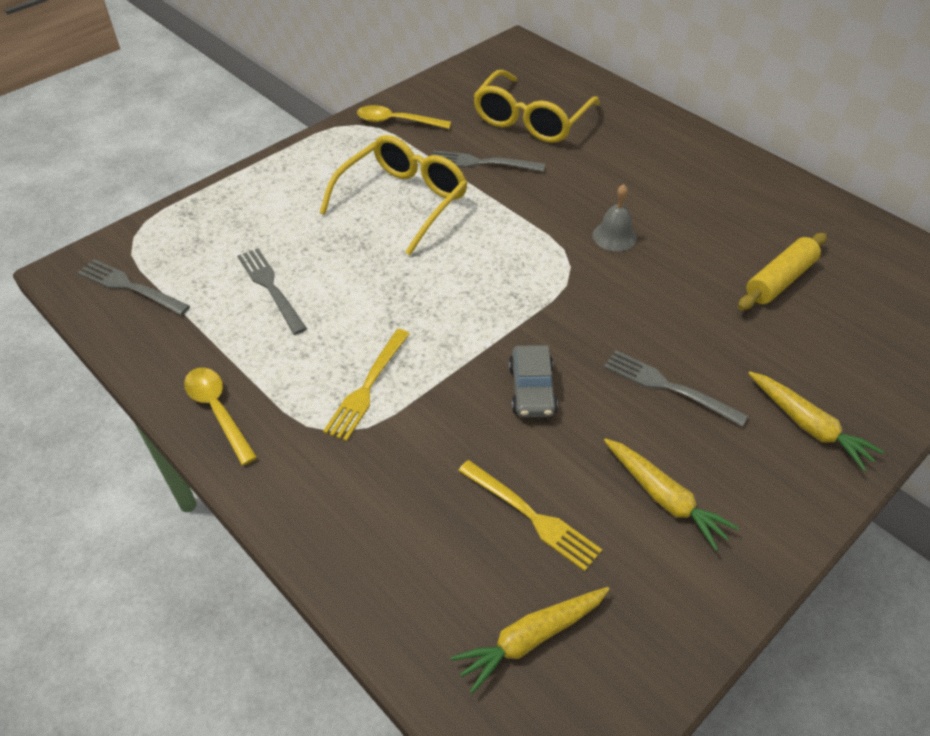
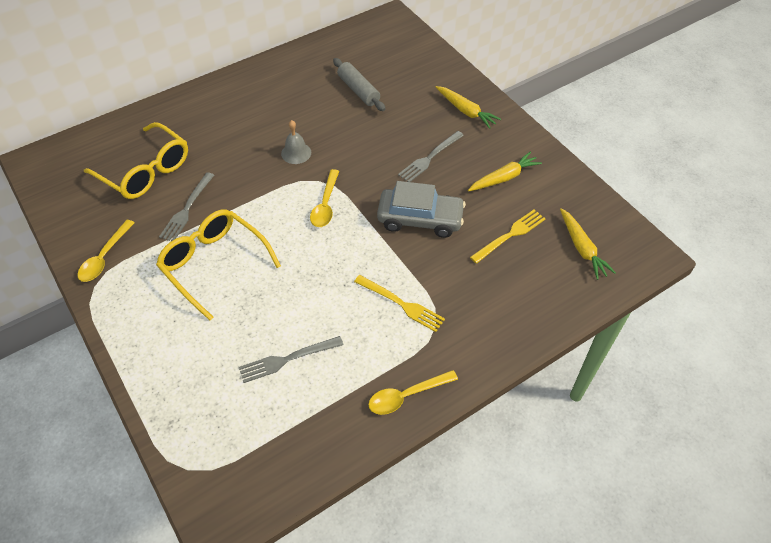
camera: 80 degrees left, 5 degrees up
grey fork [78,259,190,315] -> none
grey car [509,345,558,417] -> grey car [377,181,466,238], size x1.57
yellow rolling pin [738,233,827,310] -> grey rolling pin [333,58,386,111]
yellow carrot [748,371,884,471] -> yellow carrot turned 75 degrees clockwise [436,86,501,129]
none -> yellow spoon [310,169,339,227]

